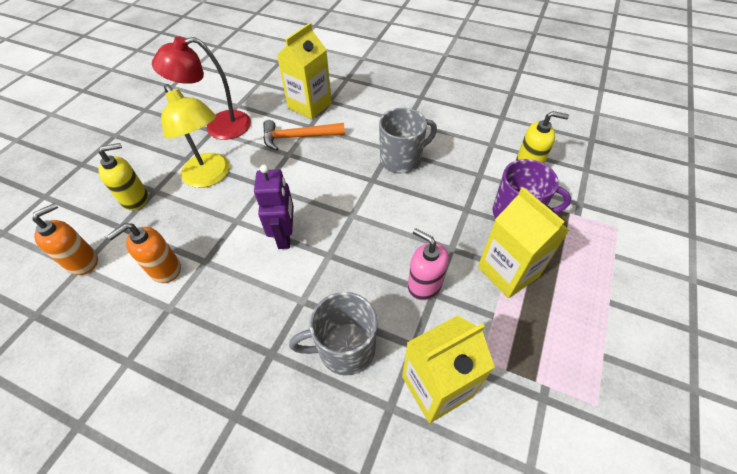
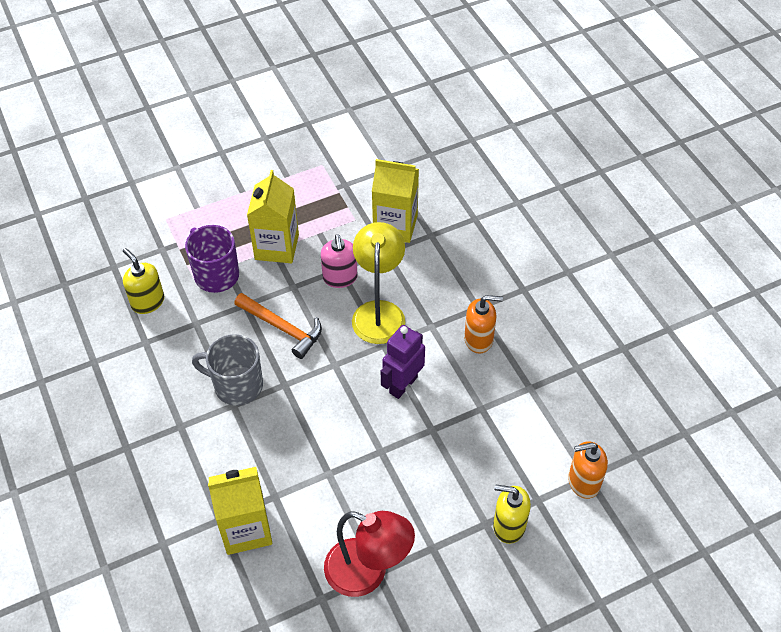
camera: 140 degrees left, 0 degrees up
orange soap dispenser [107,223,181,283] -> orange soap dispenser moved to [464,295,503,354]
yellow lamp [161,84,230,188] -> yellow lamp moved to [352,222,405,344]
orange hammer [263,120,345,151] -> orange hammer moved to [234,293,322,359]
grey mug [289,292,377,376] -> none

